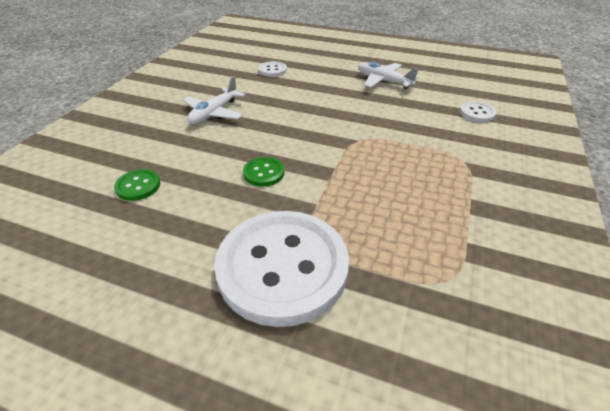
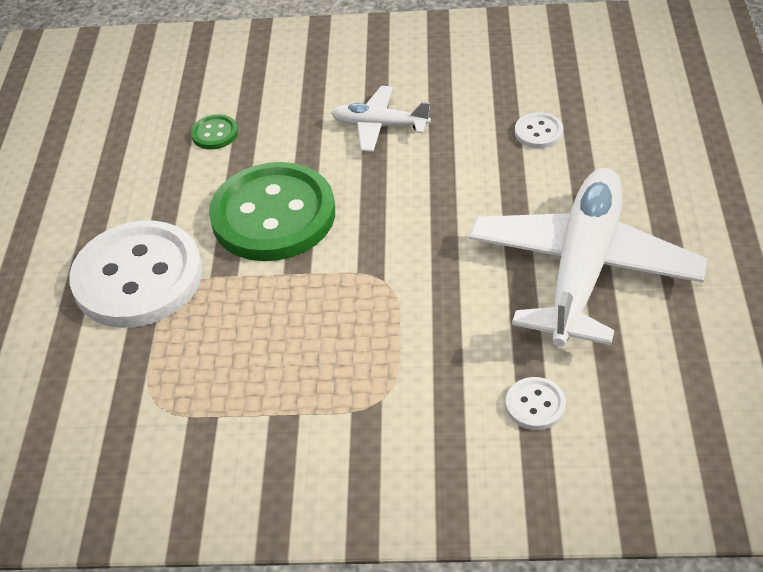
camera: 75 degrees right, 5 degrees up
green button [243,157,284,187] -> green button [209,162,335,261], size x2.47
white plane [358,62,419,89] -> white plane [469,168,708,347], size x2.04

